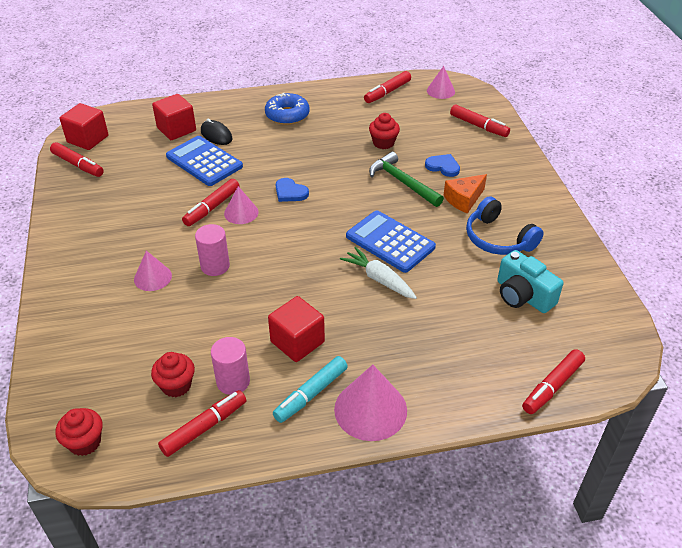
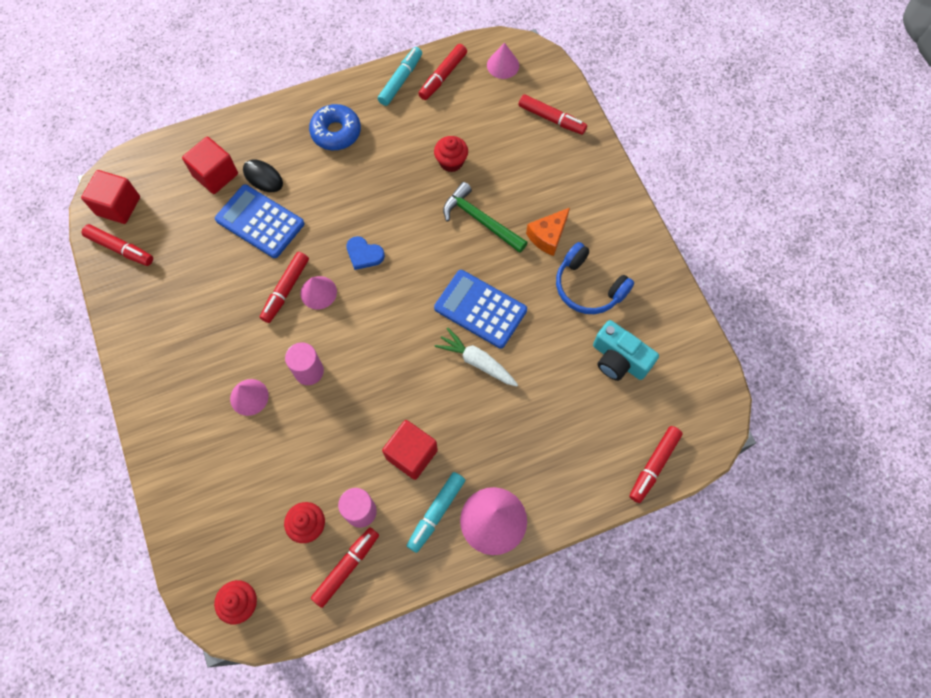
camera: 10 degrees left, 25 degrees up
blue heart [425,154,460,177] -> none
none -> turquoise marker [378,47,422,106]

